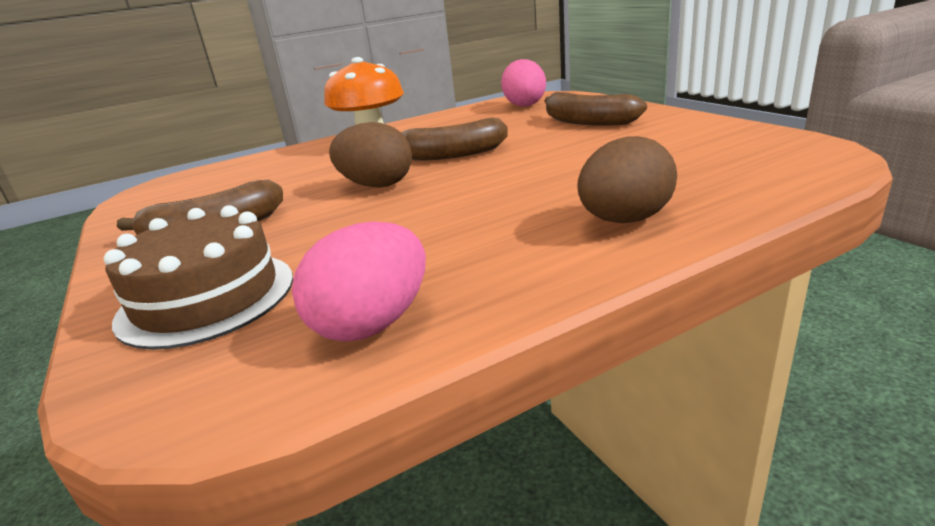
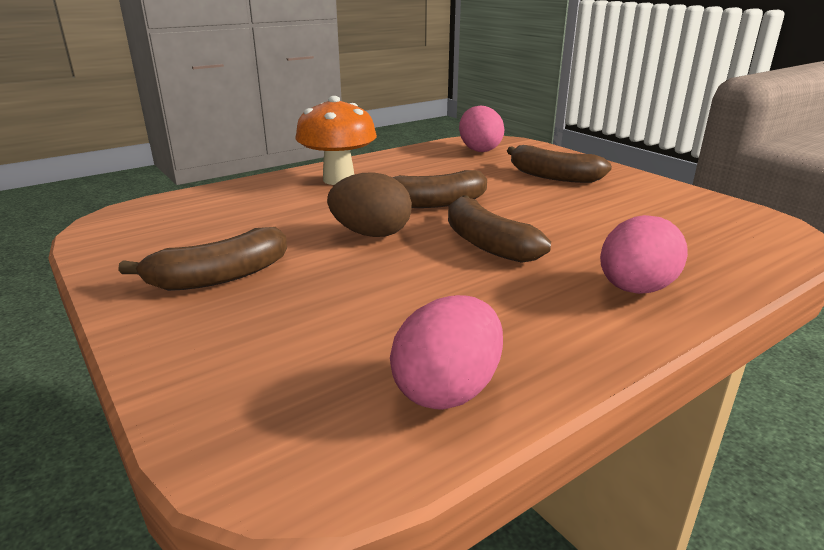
camera: 10 degrees left, 0 degrees up
brown cake [104,205,293,350] -> none
brown egg [577,136,677,223] -> pink egg [600,215,688,294]
none -> brown banana [448,195,551,263]

